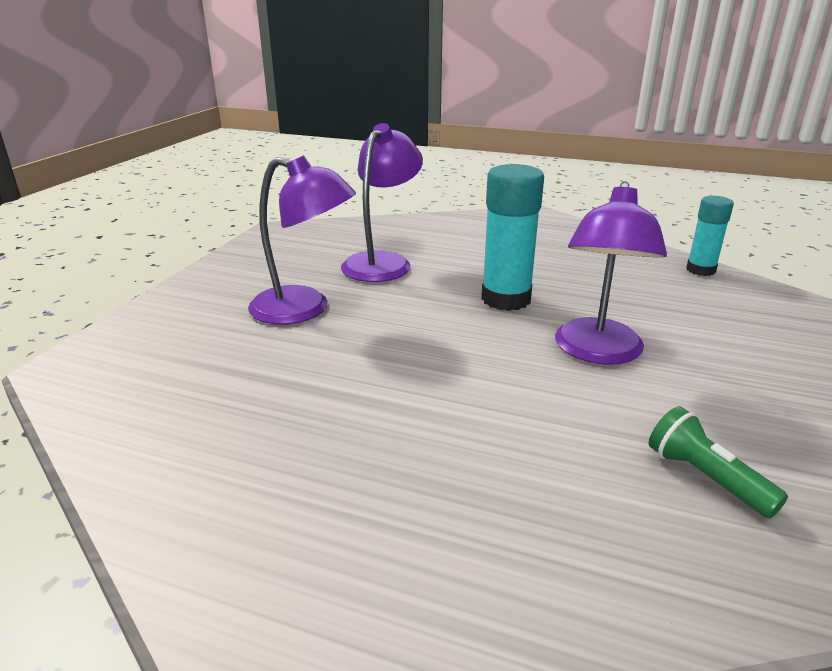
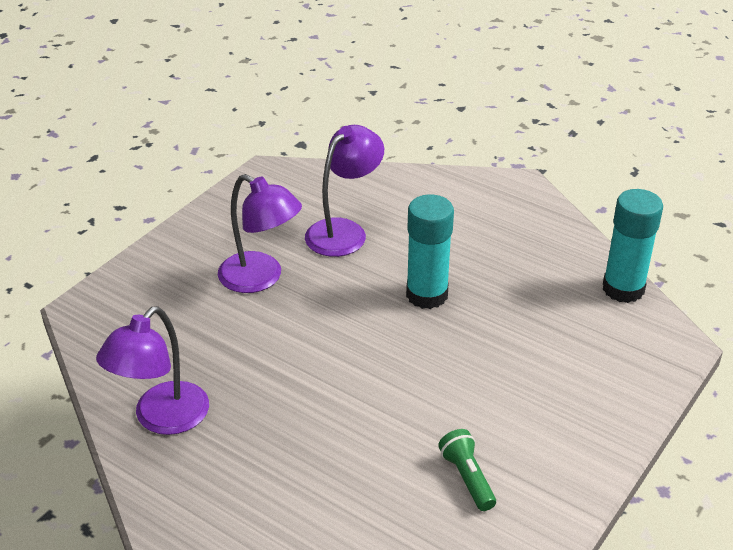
camera: 15 degrees right, 10 degrees up
purple lamp [555,181,667,365] -> purple lamp moved to [96,306,209,435]
turquoise glue stick [686,196,734,276] -> turquoise glue stick [603,189,663,303], size x1.62

